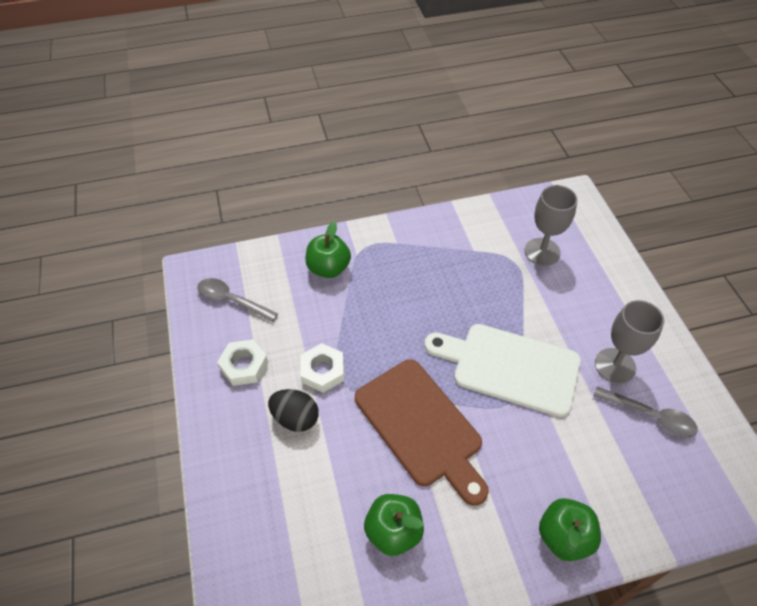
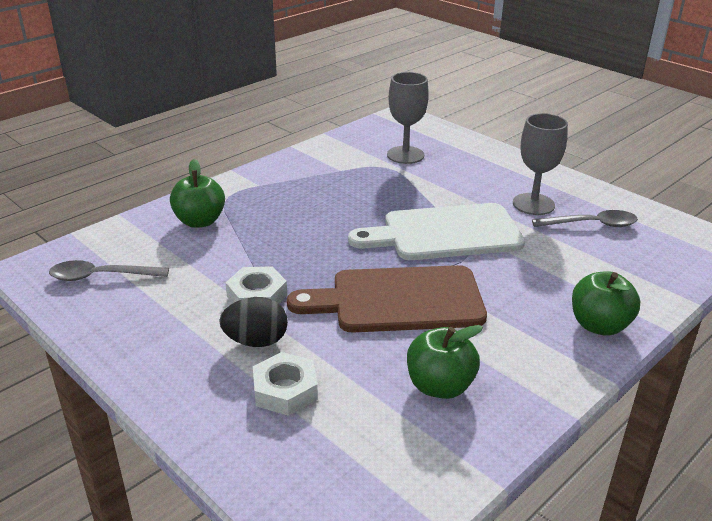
camera: 30 degrees left, 20 degrees down
white nut [217,339,268,386] -> white nut moved to [253,352,318,416]
brown cutting board [355,359,489,506] -> brown cutting board turned 150 degrees clockwise [287,265,487,333]

